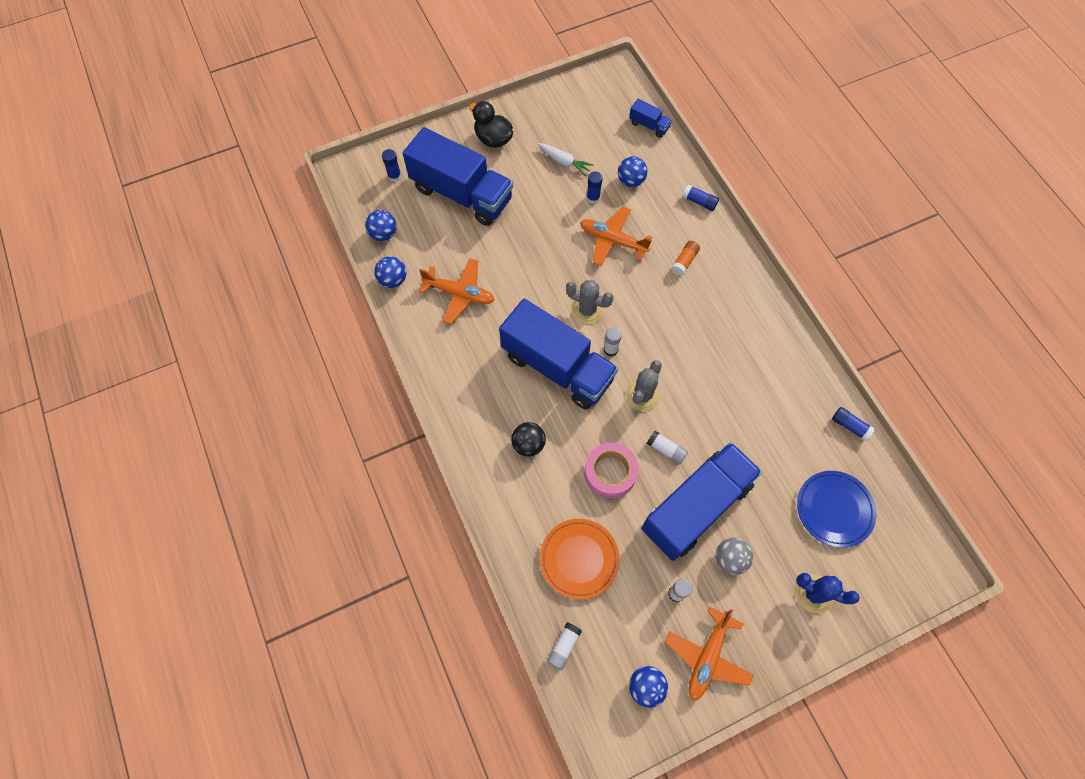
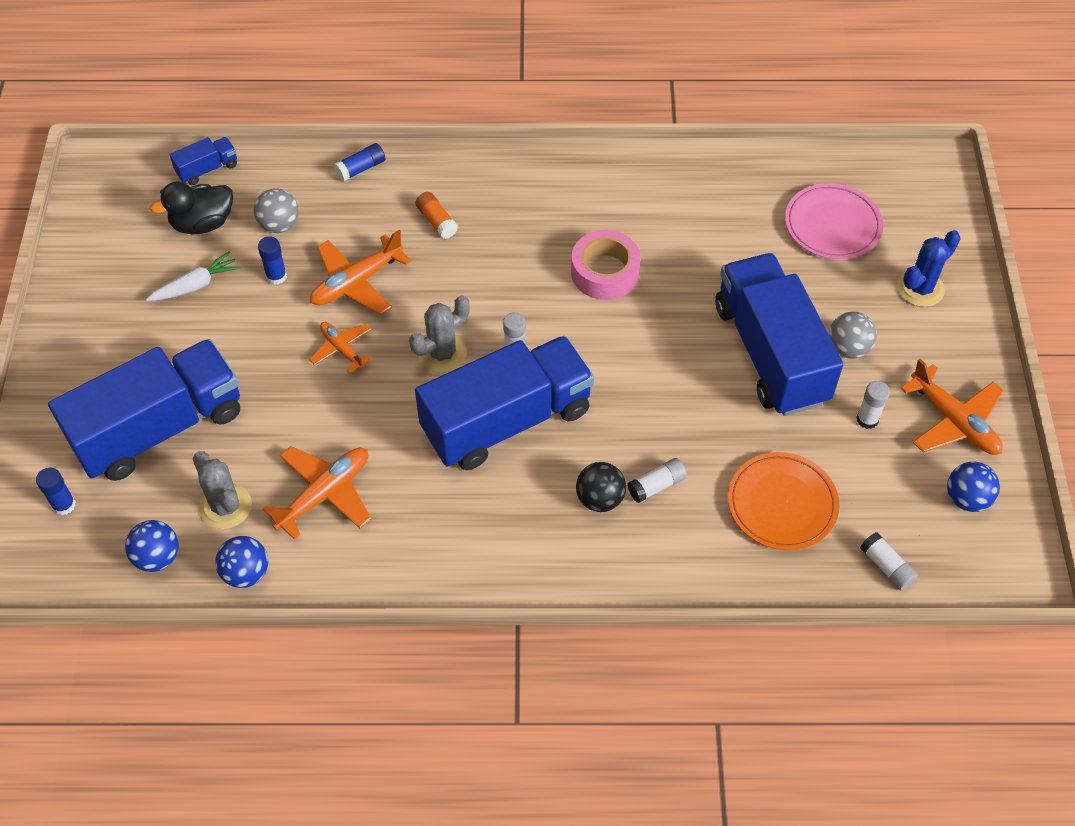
camera: 65 degrees left, 10 degrees down
black duck [469,101,513,148] -> black duck moved to [150,182,233,234]
pink tape [584,442,638,499] -> pink tape moved to [571,230,641,300]
blue ball [618,156,648,187] -> grey ball [254,188,299,233]
grey cactus [626,360,662,411] -> grey cactus moved to [193,451,252,529]
white glue stick [647,431,688,464] -> white glue stick moved to [627,458,687,503]
blue plate [797,471,876,548] -> pink plate [785,183,883,260]
blue glue stick [832,407,875,441] -> none
none -> orange plane [309,322,372,373]

